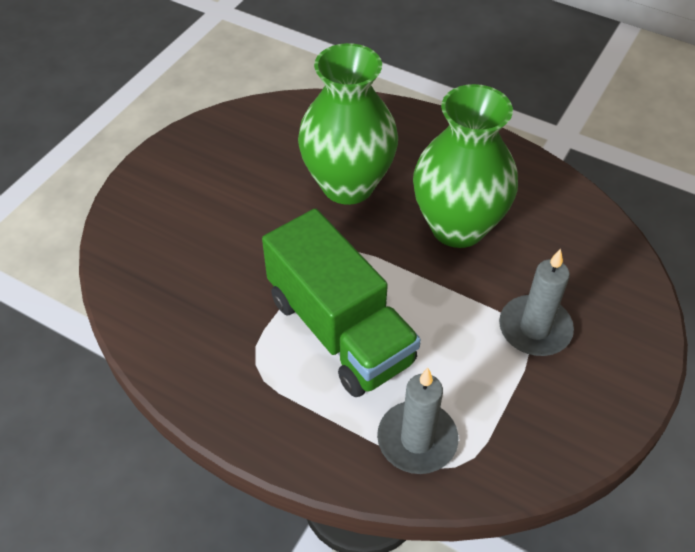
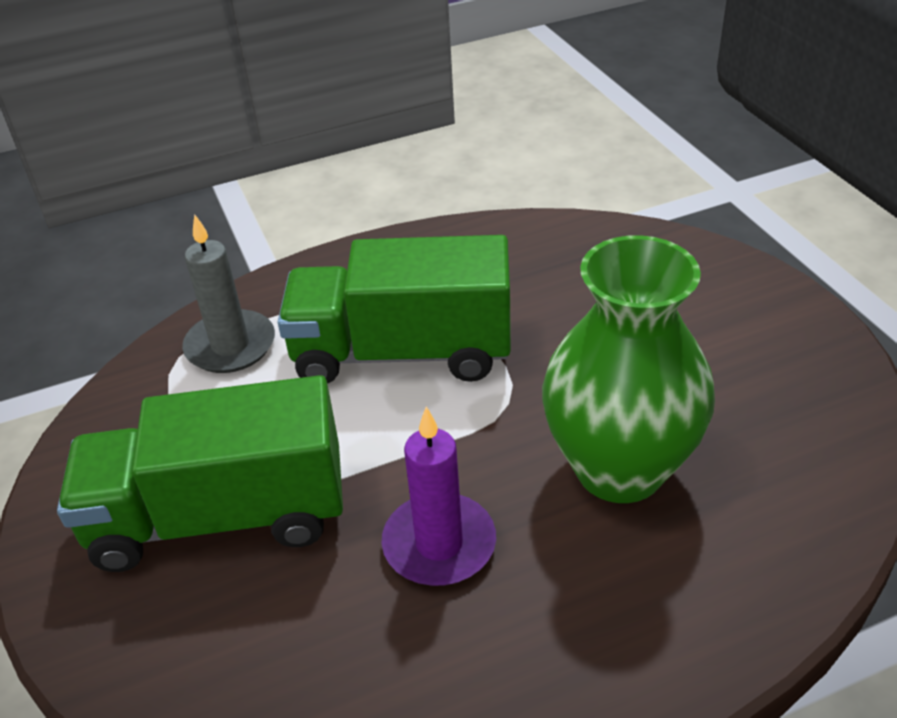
camera: 130 degrees right, 10 degrees down
green vase [413,84,518,248] -> purple candle [381,406,496,586]
grey candle [499,249,574,356] -> green truck [57,375,343,572]

